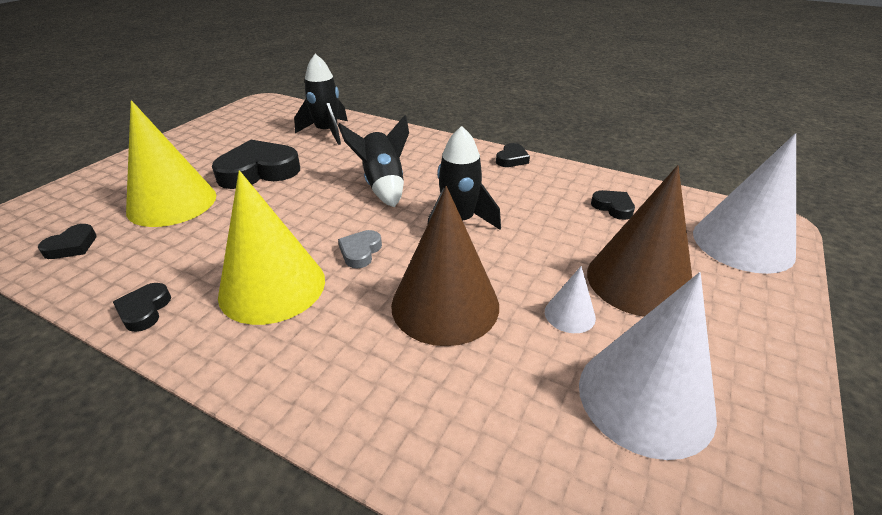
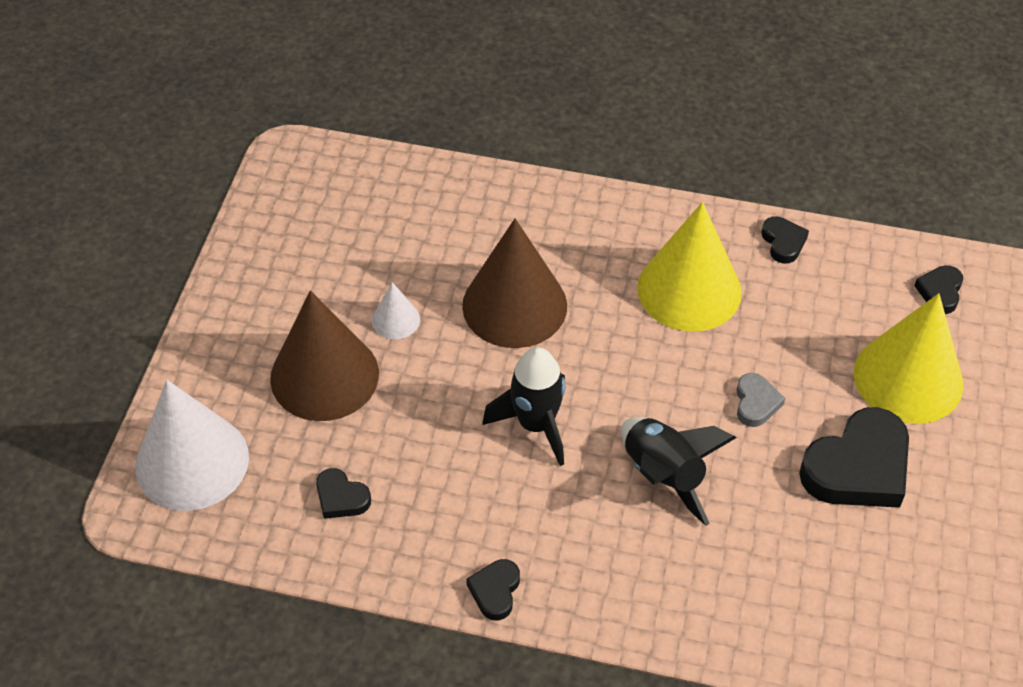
camera: 165 degrees right, 15 degrees up
black rocket [294,54,348,145] -> none
grey heart [338,230,382,269] -> grey heart moved to [736,373,785,427]
white cone [579,272,717,460] -> none

